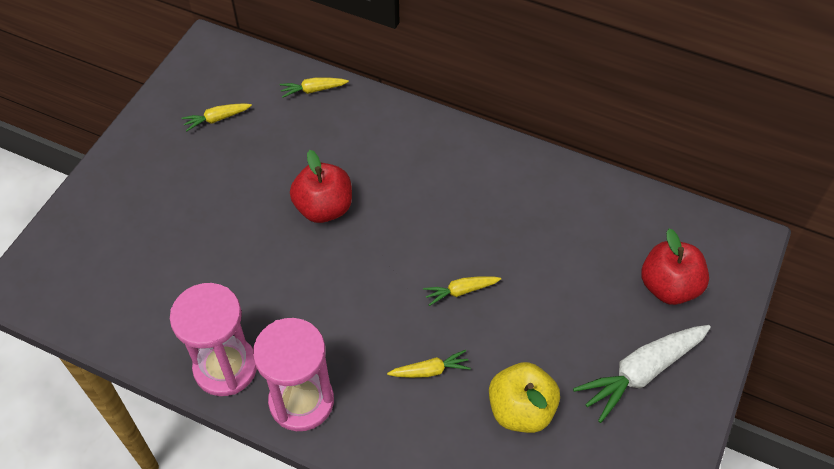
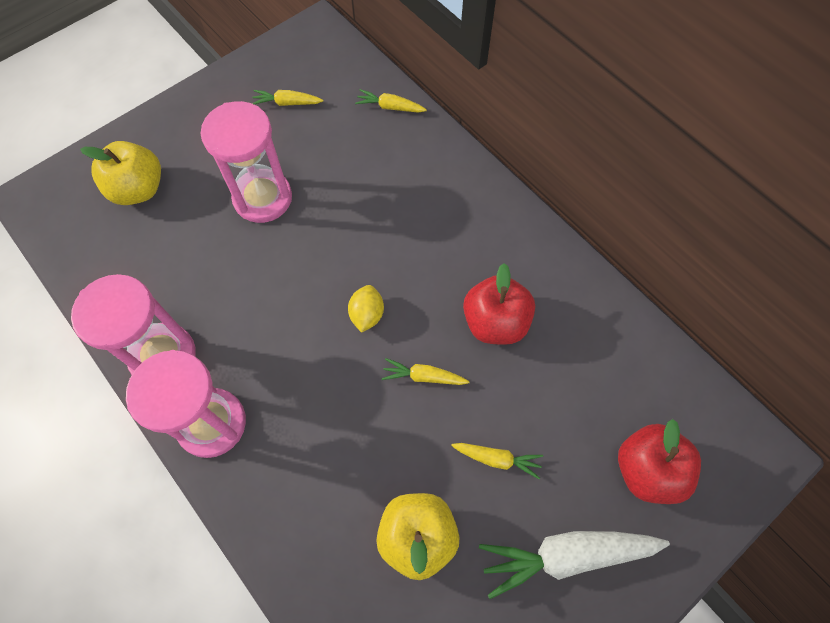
camera: 25 degrees right, 10 degrees up
red apple [290,150,352,223] -> red apple moved to [463,263,535,345]
yellow carrot [387,350,471,378] -> yellow carrot moved to [451,443,543,479]
none -> yellow apple [80,141,161,205]
none -> pink hourglass [201,101,292,223]
none -> yellow lemon [348,285,384,333]

